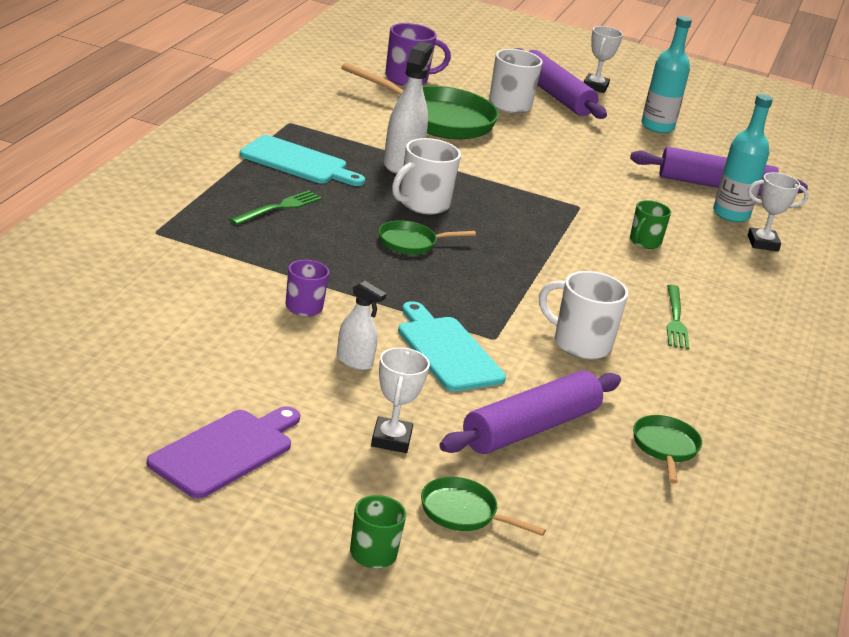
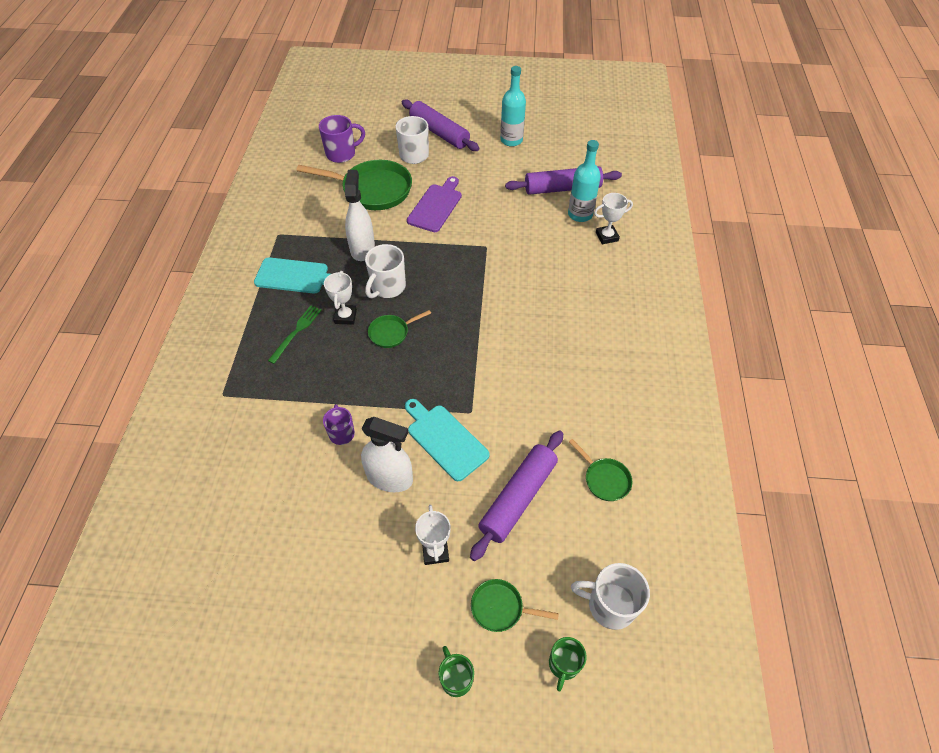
camera: 10 degrees left, 25 degrees up
purple cutting board [147,406,300,498] -> purple cutting board moved to [407,176,462,232]
white spray bottle [337,281,387,370] -> white spray bottle [361,417,413,492], size x1.76
white mug [539,271,628,359] -> white mug moved to [571,563,650,630]
white trophy [584,26,623,93] -> white trophy moved to [324,271,357,325]
green mug [630,200,671,249] -> green mug moved to [549,637,587,692]
green pan [633,415,702,484] -> green pan turned 150 degrees clockwise [569,439,632,501]
green fork [667,285,689,349] -> none

